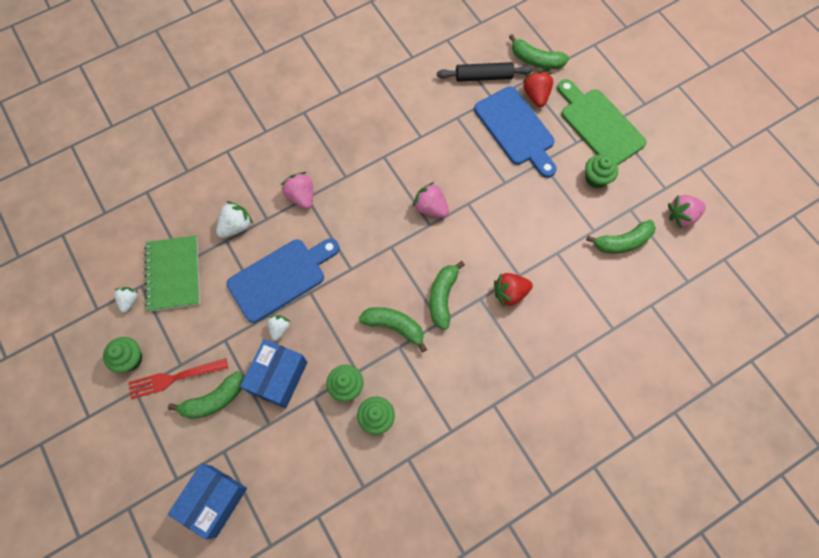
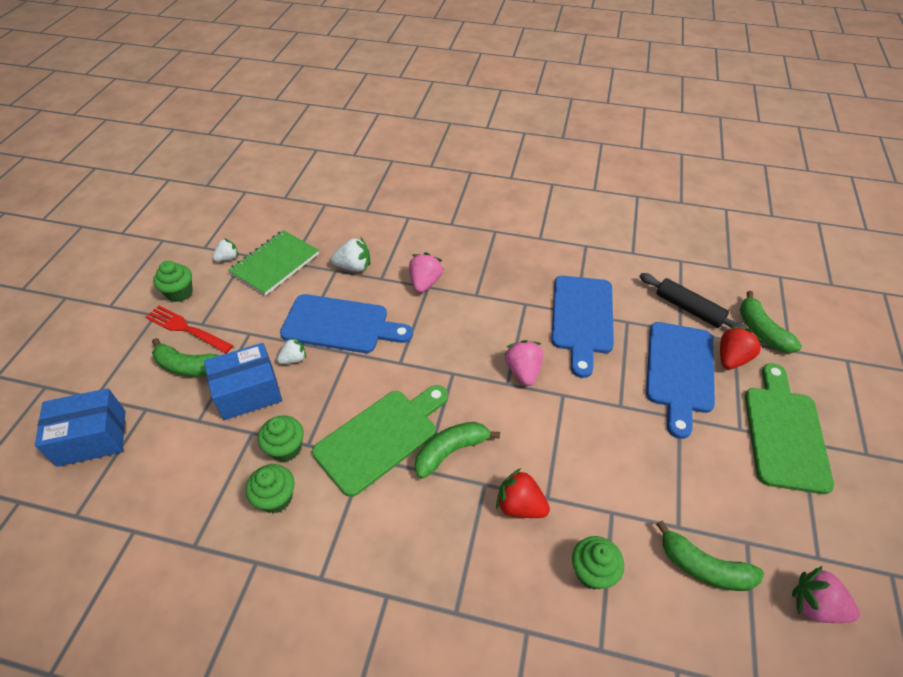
camera: 45 degrees right, 20 degrees down
green banana [359,307,427,352] -> green cutting board [312,385,448,497]
green cupcake [585,154,618,188] -> green cupcake moved to [572,536,624,590]
none -> blue cutting board [551,276,614,378]

